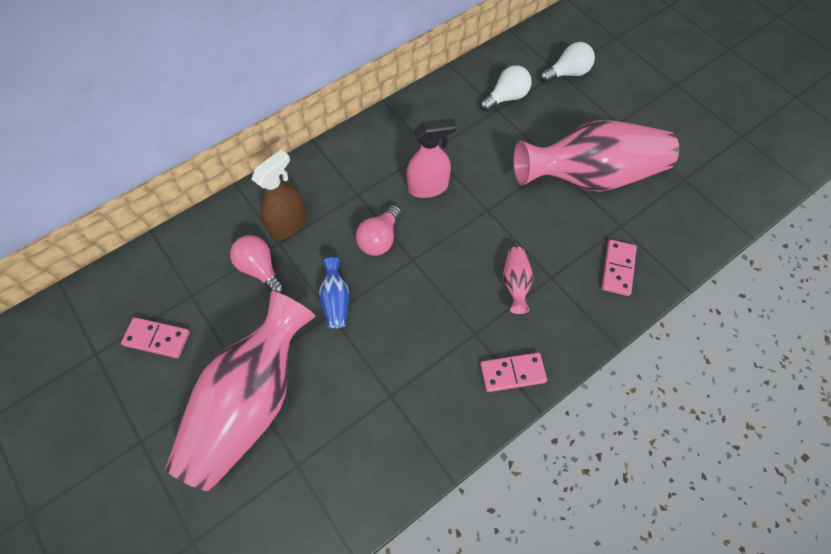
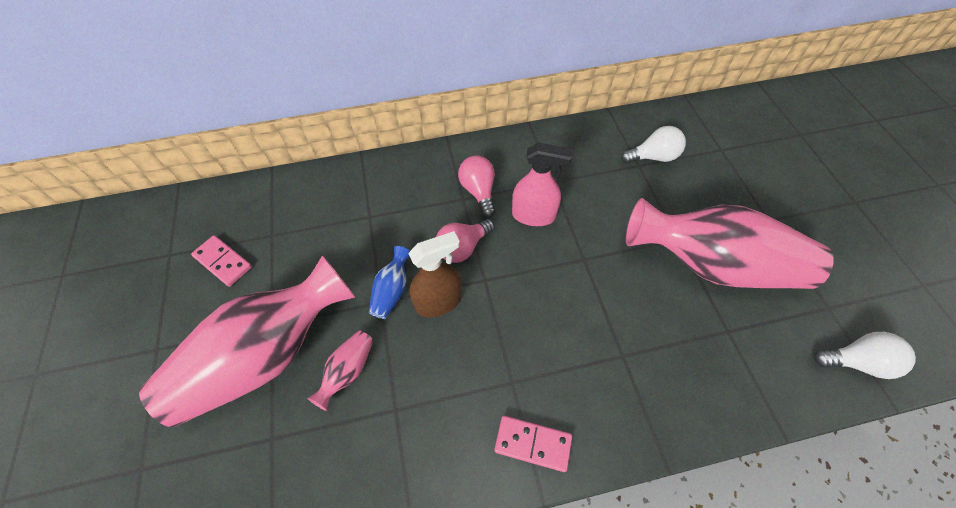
camera: 25 degrees right, 5 degrees down
pink light bulb [230,235,285,294] -> pink light bulb moved to [458,155,496,218]
brown spray bottle [251,150,306,240] -> brown spray bottle moved to [408,231,462,318]
pink vase [503,247,533,314] -> pink vase moved to [307,330,374,411]
white light bulb [540,42,595,83] -> white light bulb moved to [814,332,916,379]
pink domino [601,240,637,296] -> none

